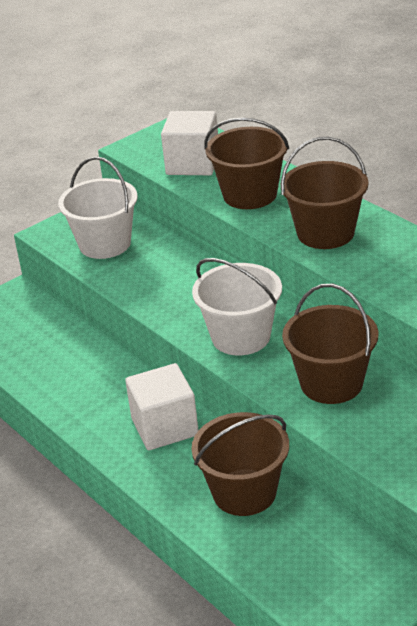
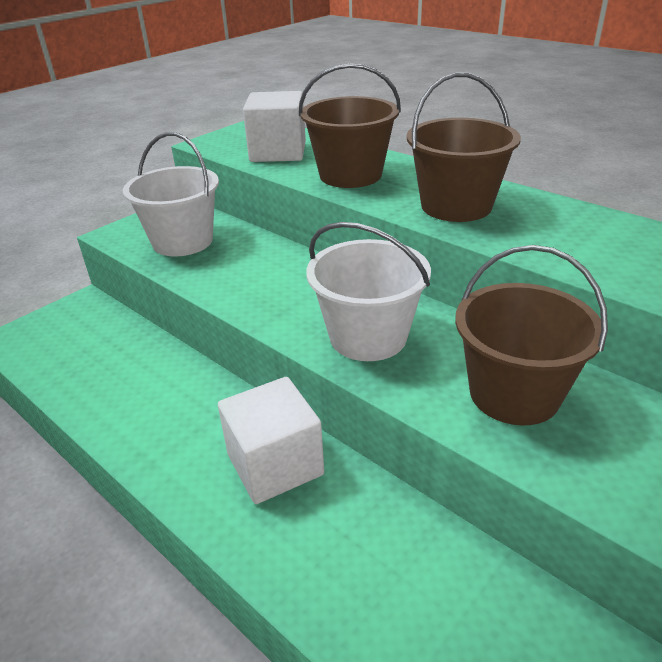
camera: 10 degrees left, 0 degrees up
brown bucket [191,412,289,516] -> none

